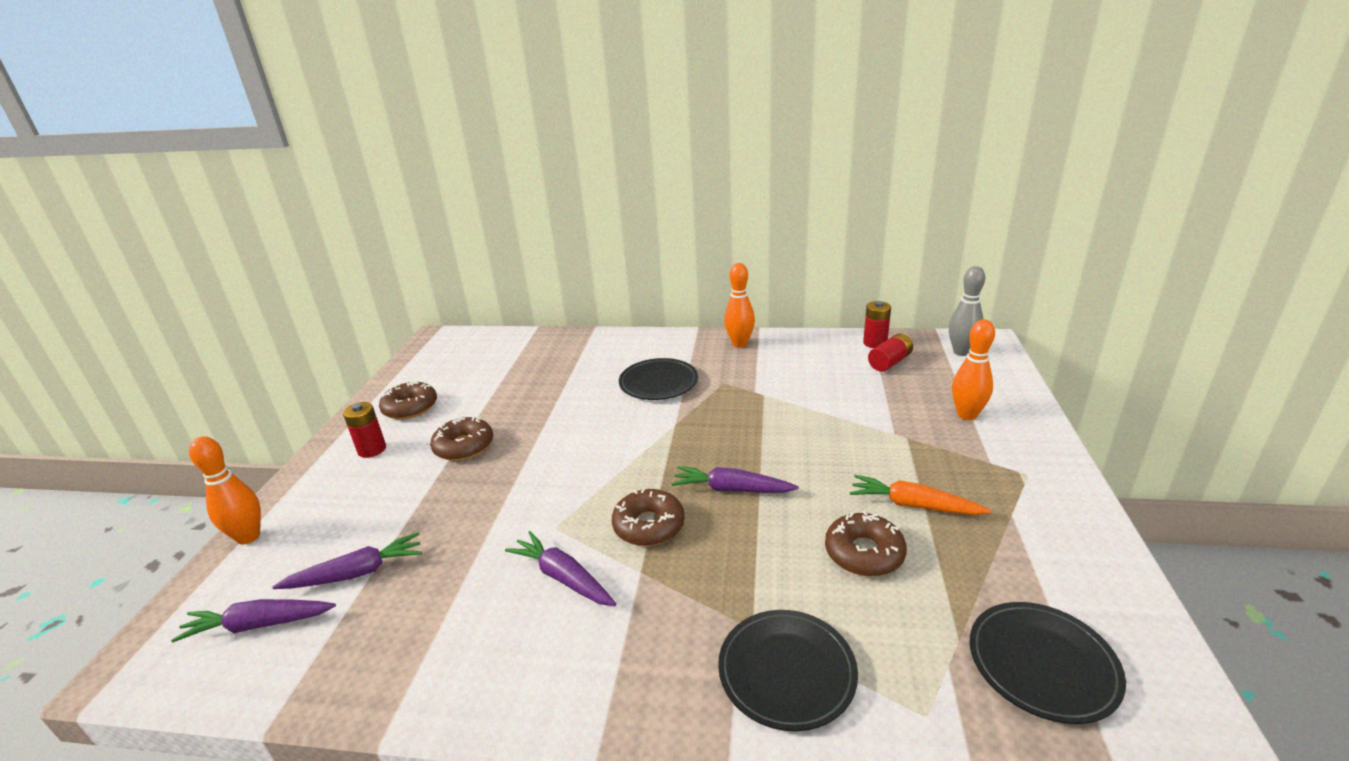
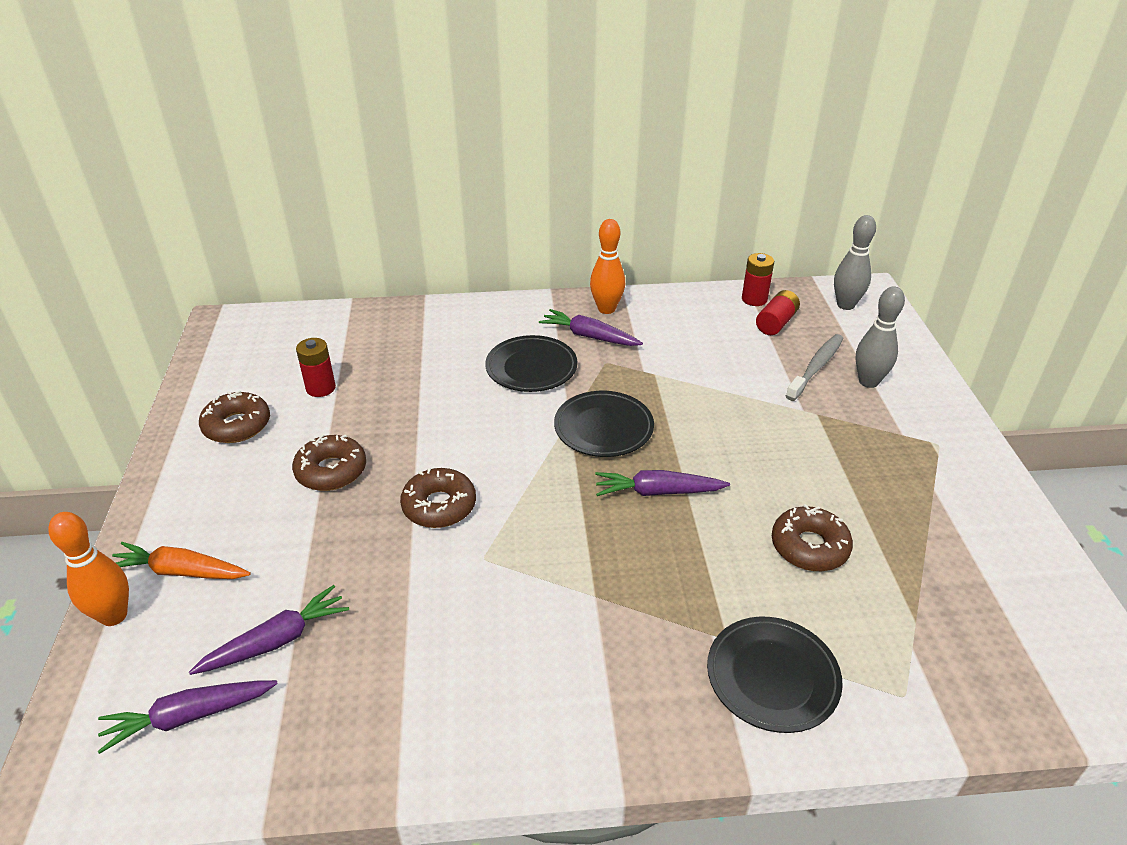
camera: 15 degrees left, 10 degrees up
red battery [343,402,386,458] -> red battery moved to [296,338,336,397]
purple carrot [505,531,616,606] -> purple carrot moved to [539,309,643,346]
brown donut [612,488,685,546] -> brown donut moved to [400,468,476,528]
orange carrot [850,475,991,515] -> orange carrot moved to [112,542,251,579]
orange bowling pin [952,319,995,420] -> grey bowling pin [856,286,905,388]
black plate [969,602,1126,724] -> black plate moved to [554,391,654,457]
none -> grey toothbrush [786,334,843,401]

